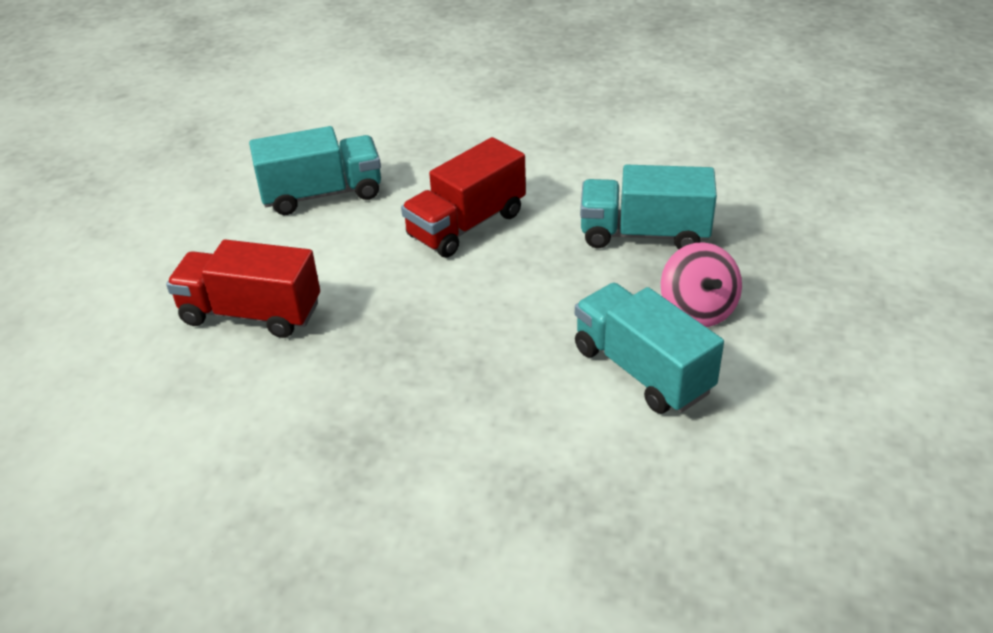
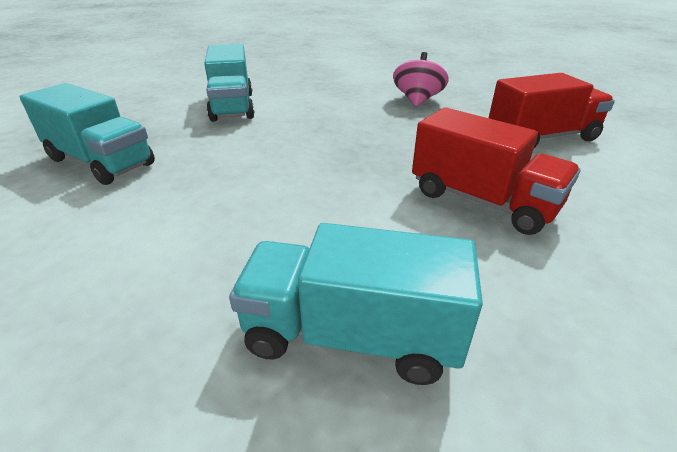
camera: 155 degrees left, 5 degrees down
red truck [401,137,526,258] -> red truck moved to [489,73,615,148]
pink spinning top [661,242,742,327] -> pink spinning top moved to [393,52,449,107]

